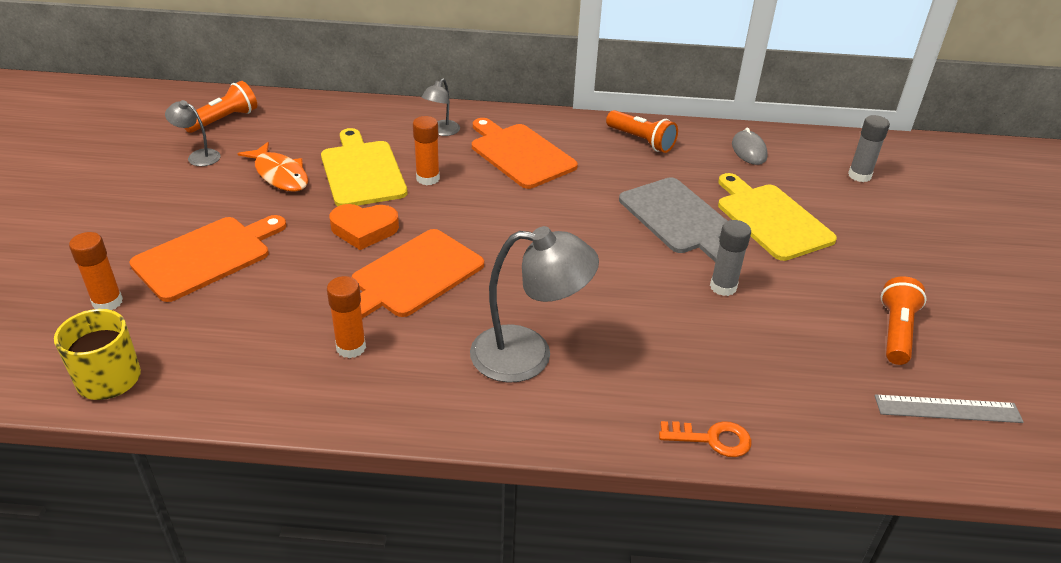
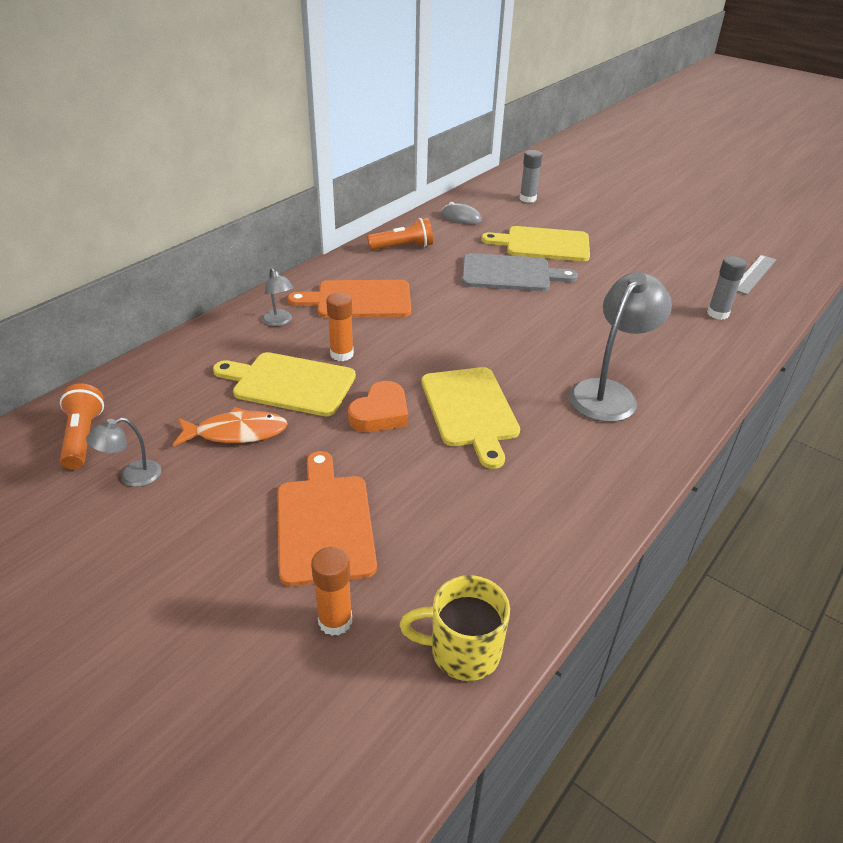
camera: 55 degrees left, 0 degrees up
orange glue stick [327,276,366,358] -> none
orange cutting board [352,229,484,318] -> yellow cutting board [422,367,520,469]
orange key [659,421,751,457] -> none
grey glue stick [710,220,751,296] -> grey glue stick moved to [707,256,747,320]
orange flashlight [881,277,926,365] -> none

